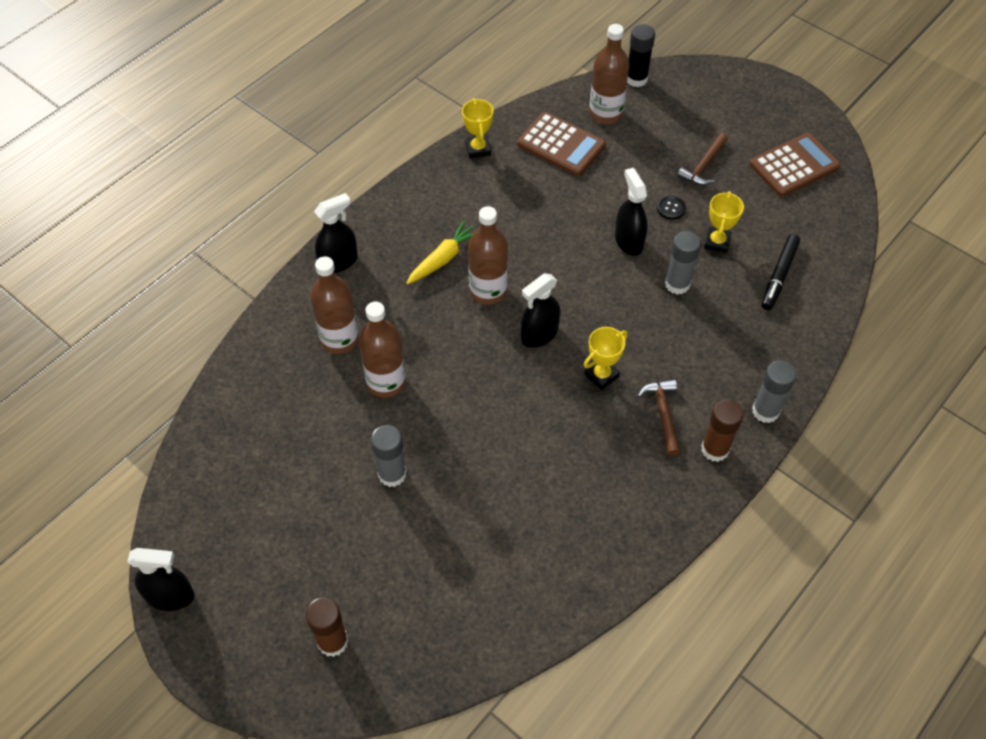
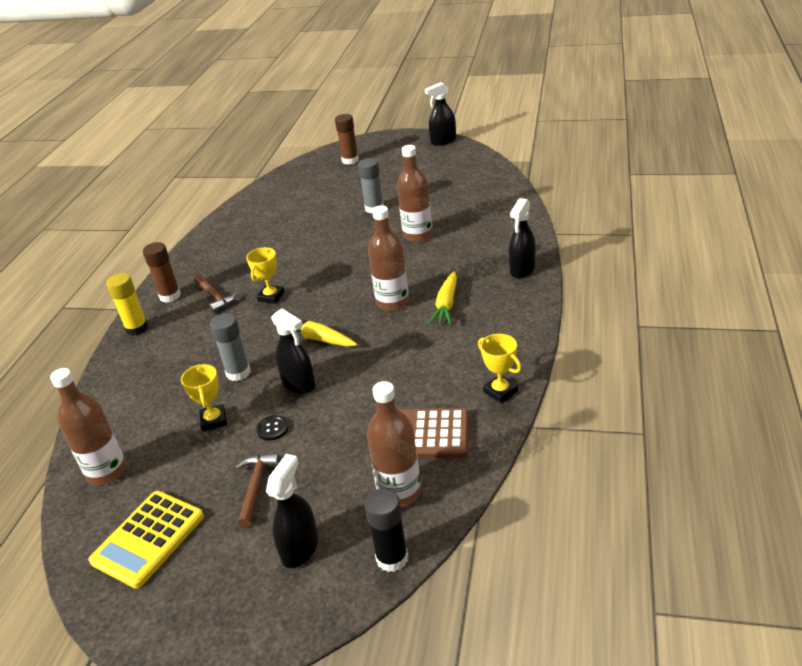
camera: 155 degrees right, 20 degrees down
brown bottle [310,257,359,354] -> brown bottle moved to [50,368,127,485]
black spray bottle [521,273,560,348] -> black spray bottle moved to [266,454,318,568]
brown calculator [750,133,841,197] -> yellow calculator [88,491,204,589]
grey glue stick [752,360,796,423] -> yellow glue stick [106,273,148,336]
black marker [762,234,800,310] -> none
none -> yellow carrot [276,321,357,347]

